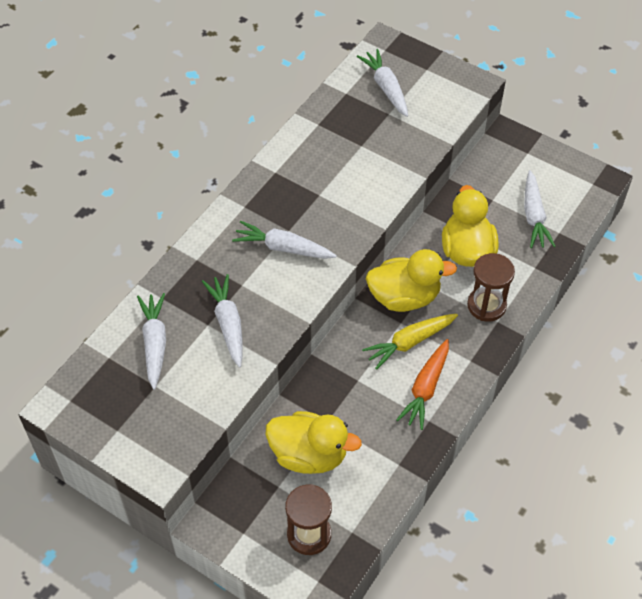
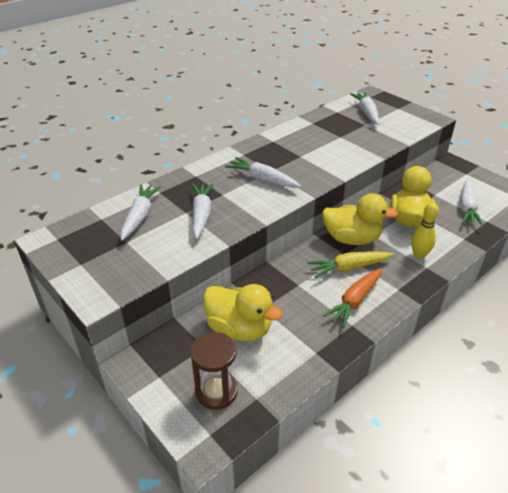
camera: 15 degrees right, 15 degrees down
brown hourglass [467,253,515,322] -> yellow bowling pin [411,203,439,259]

